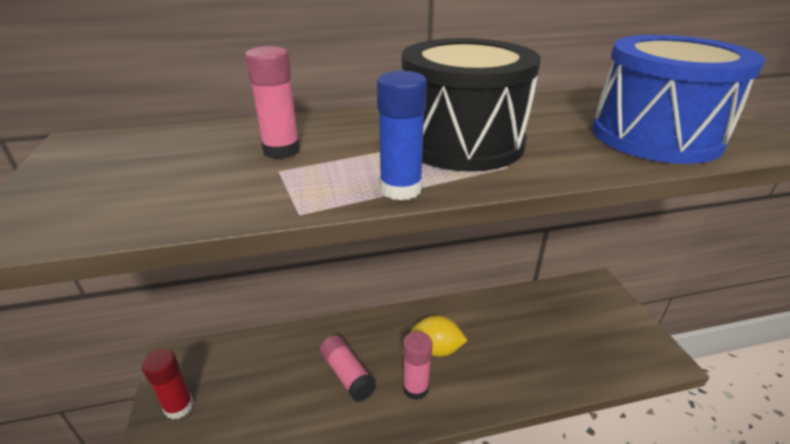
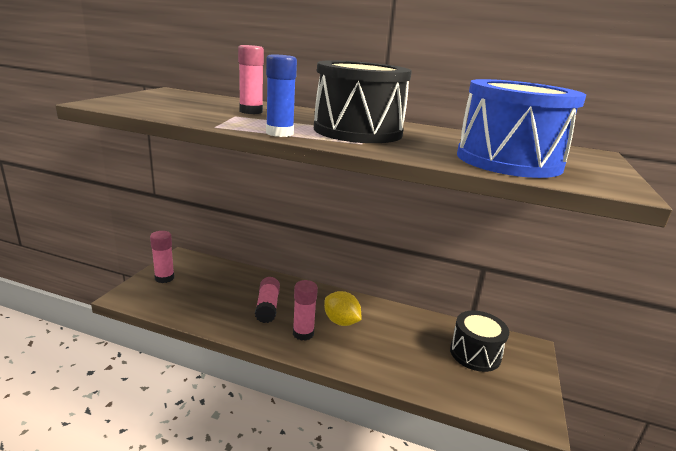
camera: 30 degrees right, 10 degrees down
red glue stick [142,349,194,420] -> pink glue stick [150,231,174,283]
none -> black drum [450,311,509,372]

